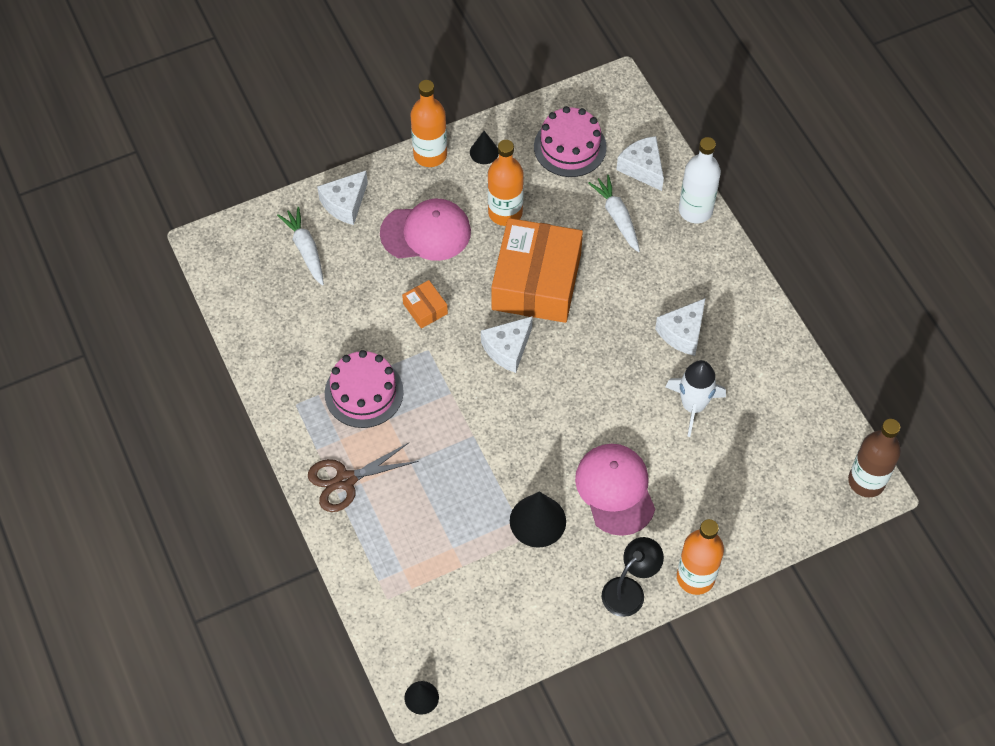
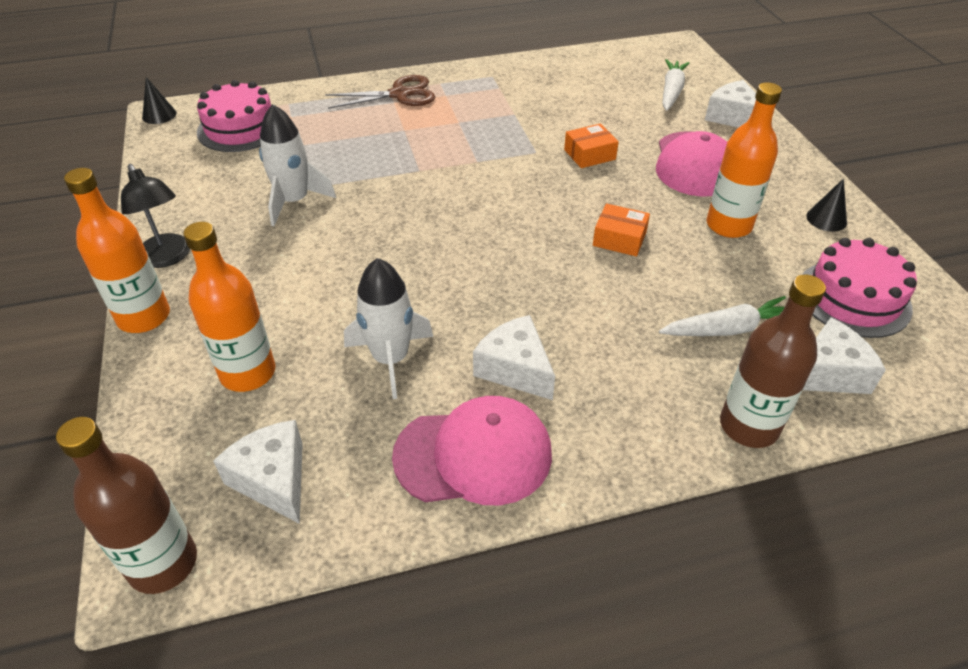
camera: 100 degrees right, 15 degrees down
white carrot [277,207,324,285] -> white carrot turned 60 degrees counterclockwise [662,59,689,111]
brown scissors [308,442,419,512] -> brown scissors turned 90 degrees clockwise [325,75,435,109]
pink cake [325,350,404,428] -> pink cake moved to [197,80,271,152]
orange bottle [410,80,447,167] -> orange bottle moved to [183,222,275,392]
white cheese [481,316,533,373] -> white cheese moved to [213,420,303,524]
orange box [491,218,583,323] -> orange box [593,203,650,256], size x0.41
black cone [510,491,566,548] -> white rocket [259,104,336,226]
pink cap [575,444,655,536] -> pink cap moved to [392,396,552,505]
white bottle [679,137,721,223] -> brown bottle [720,275,826,448]

